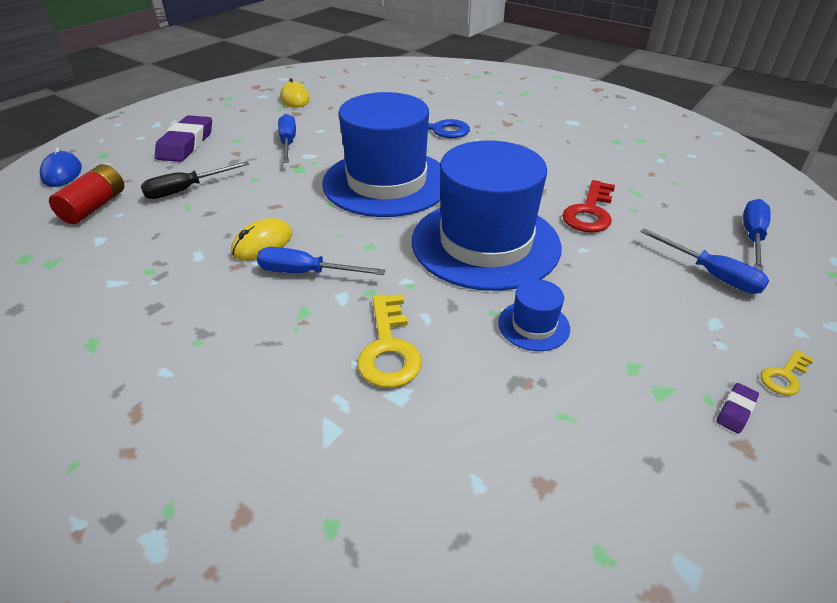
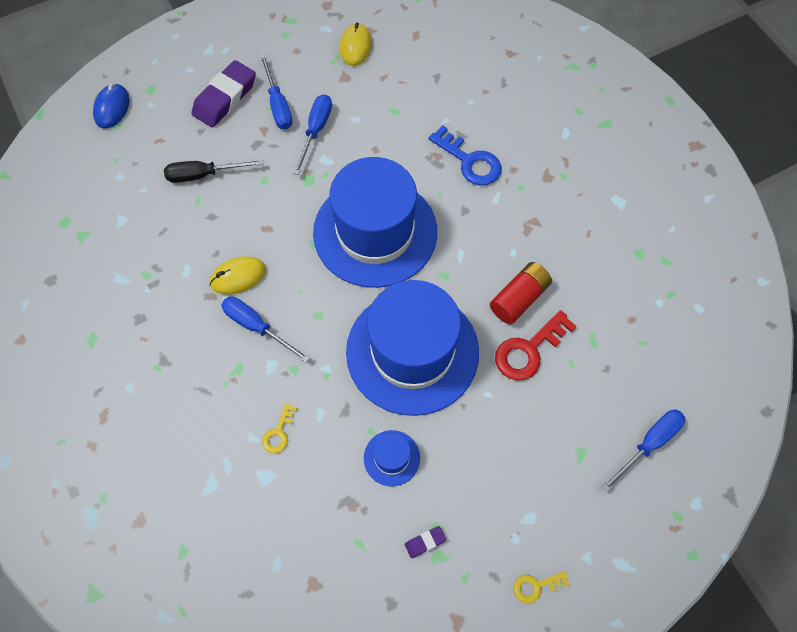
camera: 25 degrees right, 25 degrees up
red battery [49,164,124,224] -> red battery moved to [490,262,552,324]
yellow key [357,294,422,388] -> yellow key [262,403,297,453], size x0.54
blue screwdriver [640,228,769,294] -> blue screwdriver moved to [260,54,292,129]
purple eraser [717,383,759,434] -> purple eraser moved to [405,526,446,558]

